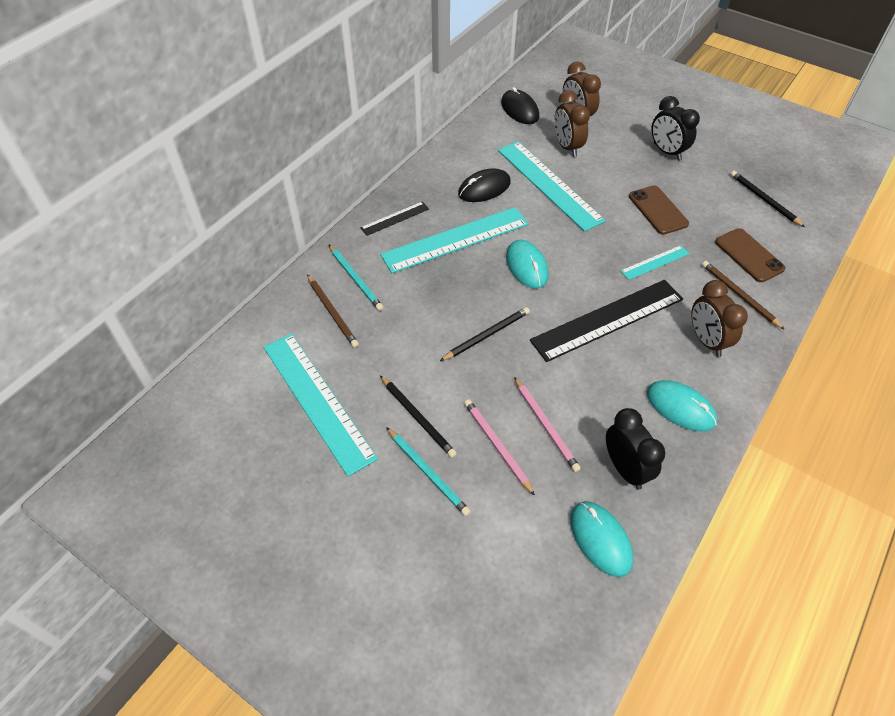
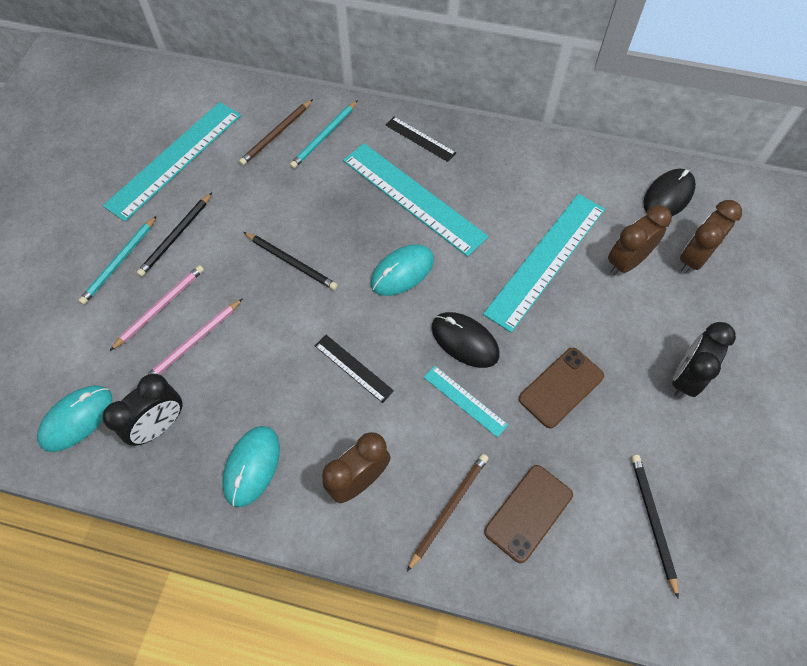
camera: 70 degrees right, 10 degrees up
black mouse [458,168,511,202] -> black mouse moved to [432,312,500,368]
black ruler [530,280,683,362] -> black ruler [315,335,394,403], size x0.48
black pencil [730,171,805,227] -> black pencil turned 45 degrees counterclockwise [631,455,679,599]

